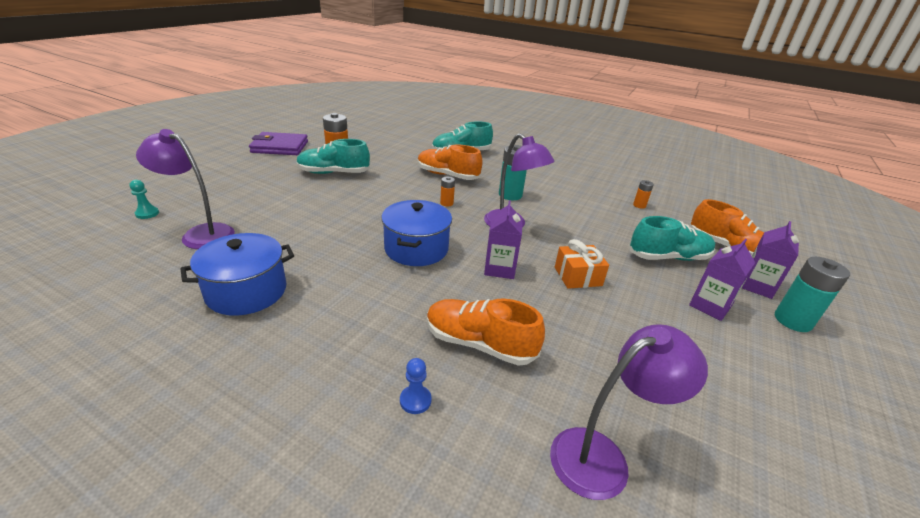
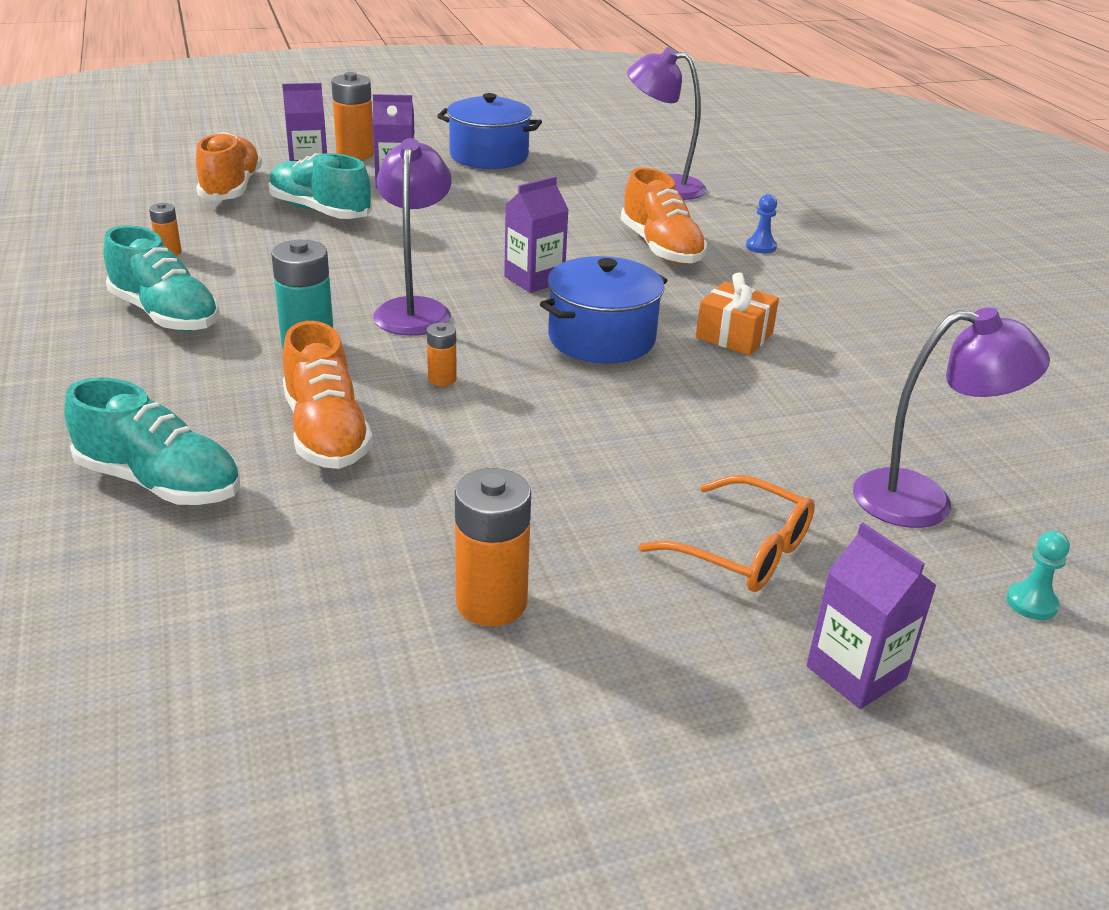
camera: 135 degrees left, 0 degrees up
purple lamp [136,129,235,249] -> purple lamp turned 60 degrees counterclockwise [853,307,1050,528]
blue pot [181,233,294,316] -> blue pot moved to [437,93,542,169]
purple wallet [249,132,308,155] -> none
turquoise shoe [296,139,370,174] -> turquoise shoe moved to [104,225,220,331]
orange gift [555,239,609,289] -> orange gift moved to [696,272,779,355]
turquoise battery [775,257,850,332] -> orange battery [331,72,374,160]
none -> orange glasses [639,475,815,592]
none -> purple carton [806,523,937,709]

